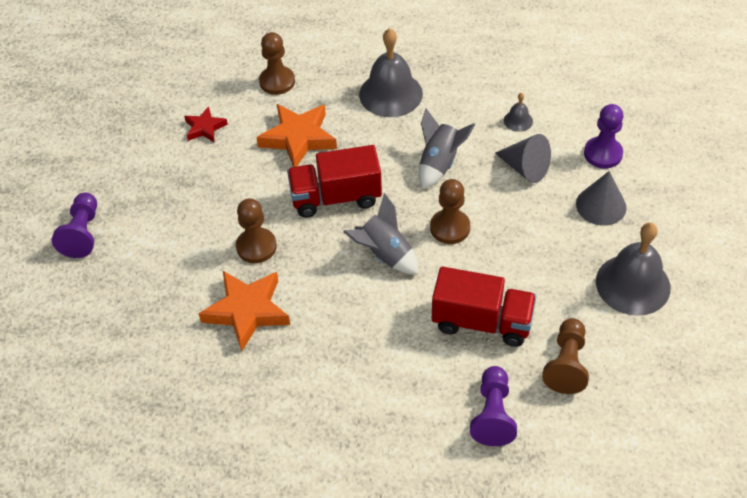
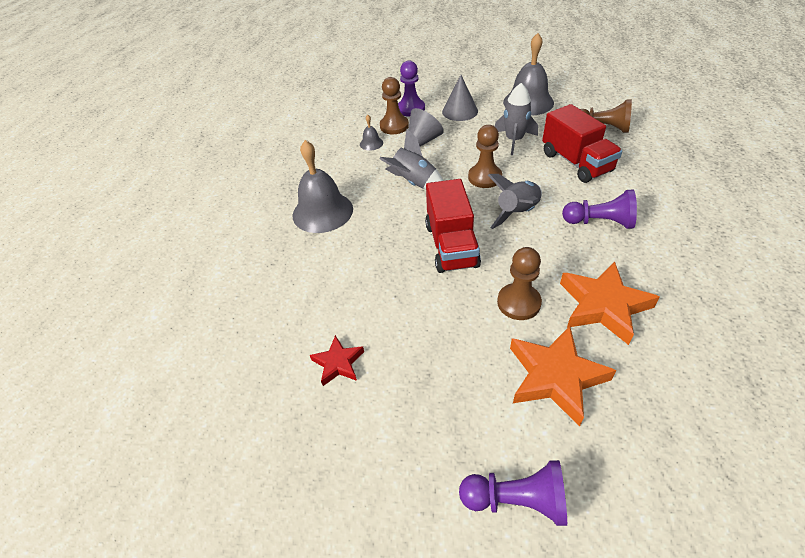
camera: 85 degrees left, 5 degrees down
orange star [256,104,337,167] -> orange star moved to [510,326,616,427]
brown pawn [259,32,295,95] -> brown pawn moved to [380,77,409,134]
red truck [432,267,536,347] -> red truck turned 135 degrees clockwise [542,104,622,183]
purple pawn [470,366,517,446] -> purple pawn moved to [562,190,637,229]
none -> grey rocket [495,83,538,155]

